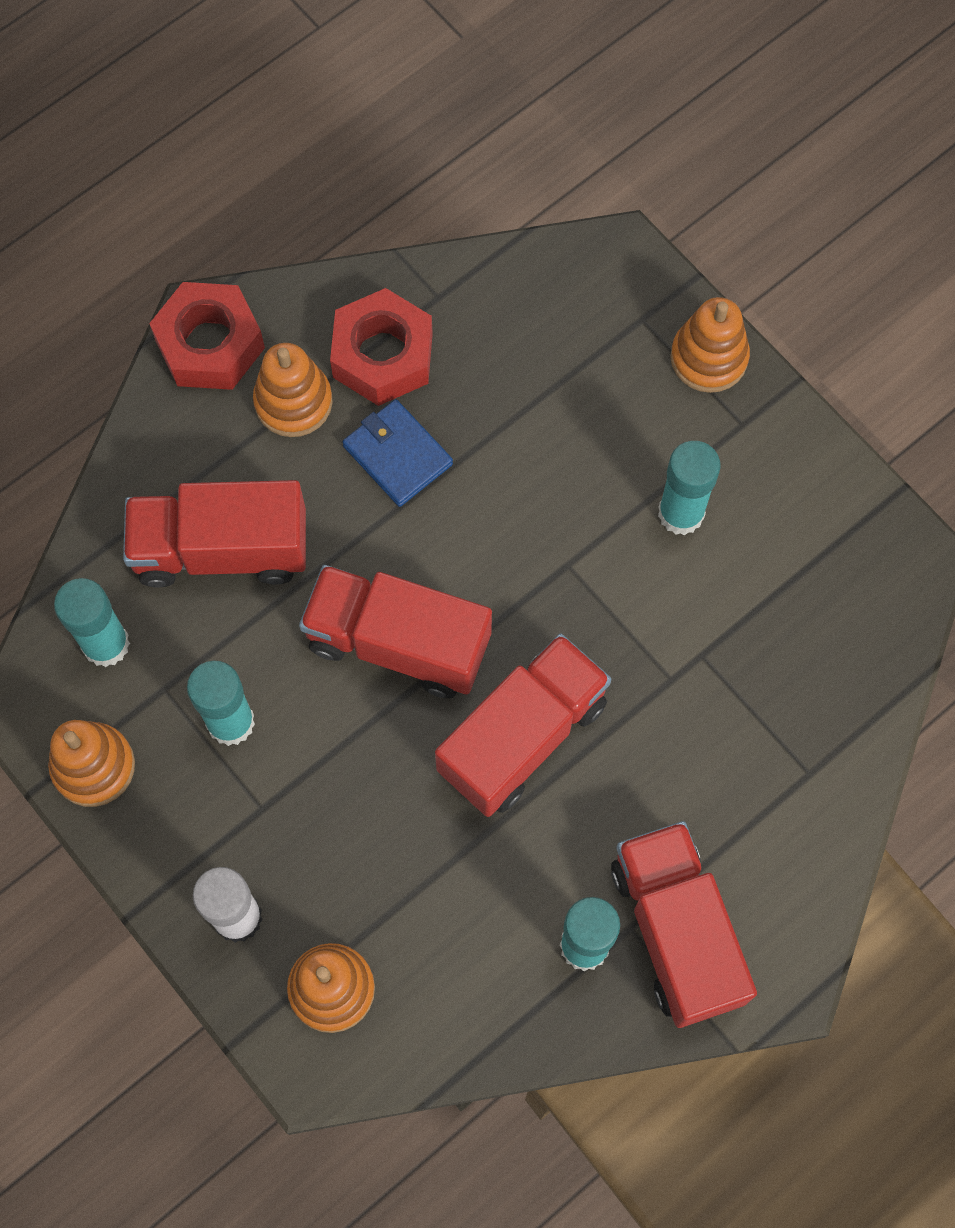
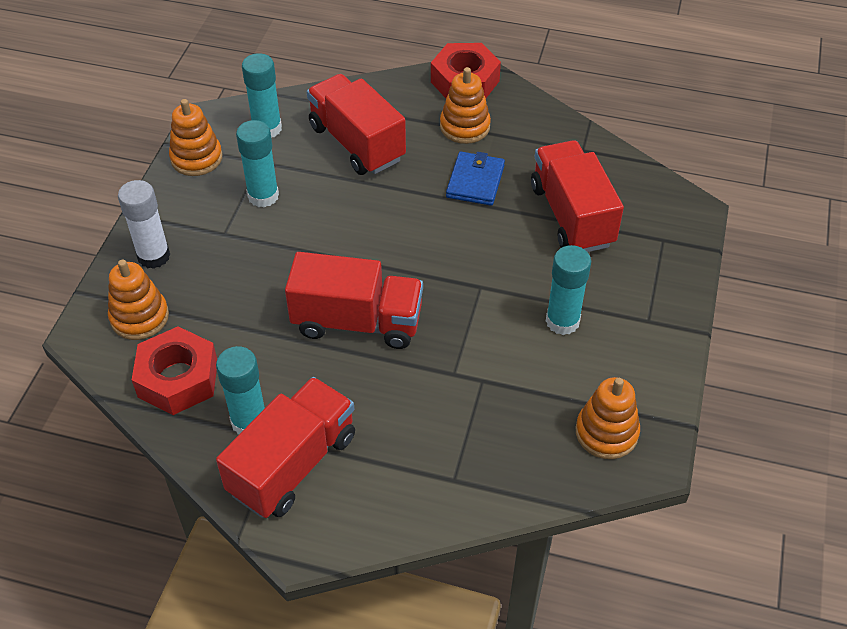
camera: 55 degrees right, 20 degrees down
red truck [299,565,492,698] -> red truck moved to [531,140,624,252]
red nut [330,288,433,406] -> red nut moved to [132,326,217,415]
orange stacking toy [670,297,750,393] -> orange stacking toy moved to [576,377,640,459]

